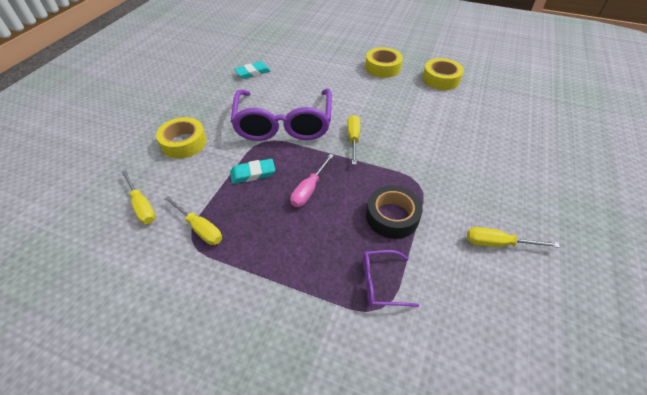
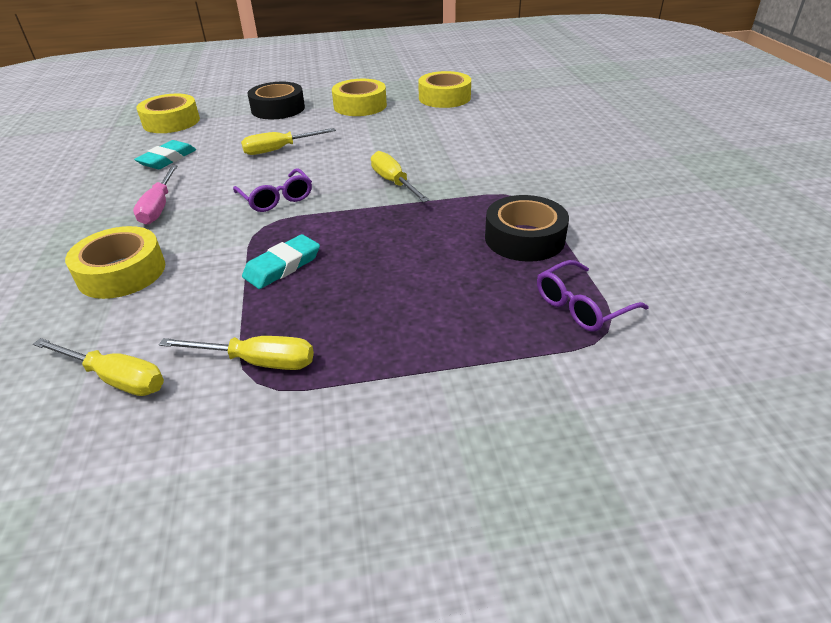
camera: 30 degrees left, 10 degrees down
purple glasses [231,89,332,141] -> purple glasses [233,168,312,212], size x0.43
pink screwdriver [290,154,334,207] -> pink screwdriver moved to [133,165,178,225]
yellow screwdriver [467,227,560,248] -> yellow screwdriver moved to [241,128,336,155]
none -> yellow tape [136,94,200,133]
none -> black tape [247,82,305,119]

